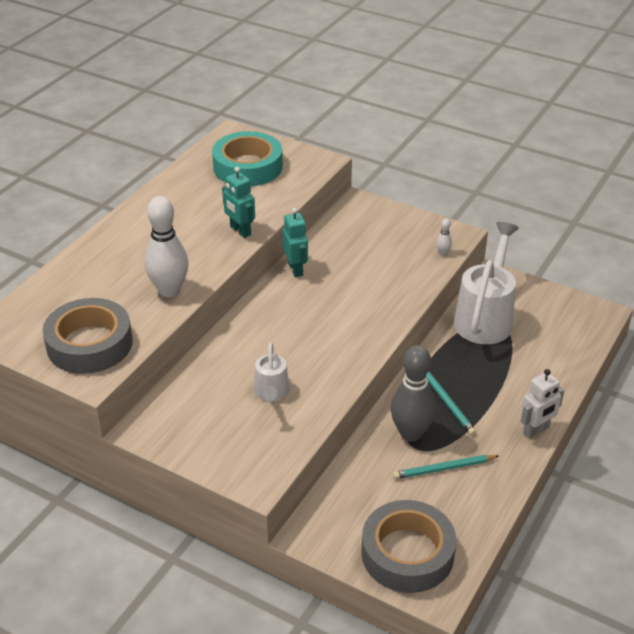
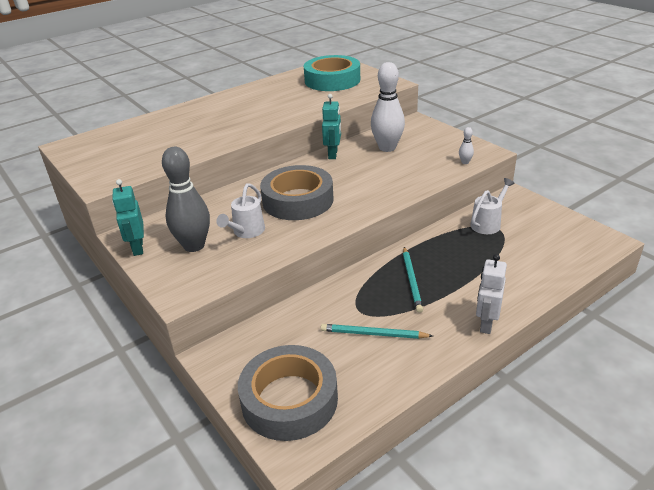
camera: 25 degrees right, 5 degrees down
grey tape [43,298,133,374] -> grey tape moved to [260,165,334,220]
white bowling pin [145,196,189,297] -> white bowling pin moved to [371,62,405,152]
turquoise robot [222,167,255,238] -> turquoise robot moved to [112,179,144,256]
grey bowling pin [391,345,436,442] -> grey bowling pin moved to [162,147,210,252]
white watering can [453,222,519,344] -> white watering can [471,178,515,234], size x0.53
white robot [521,369,564,438] -> white robot turned 120 degrees clockwise [476,254,507,334]

